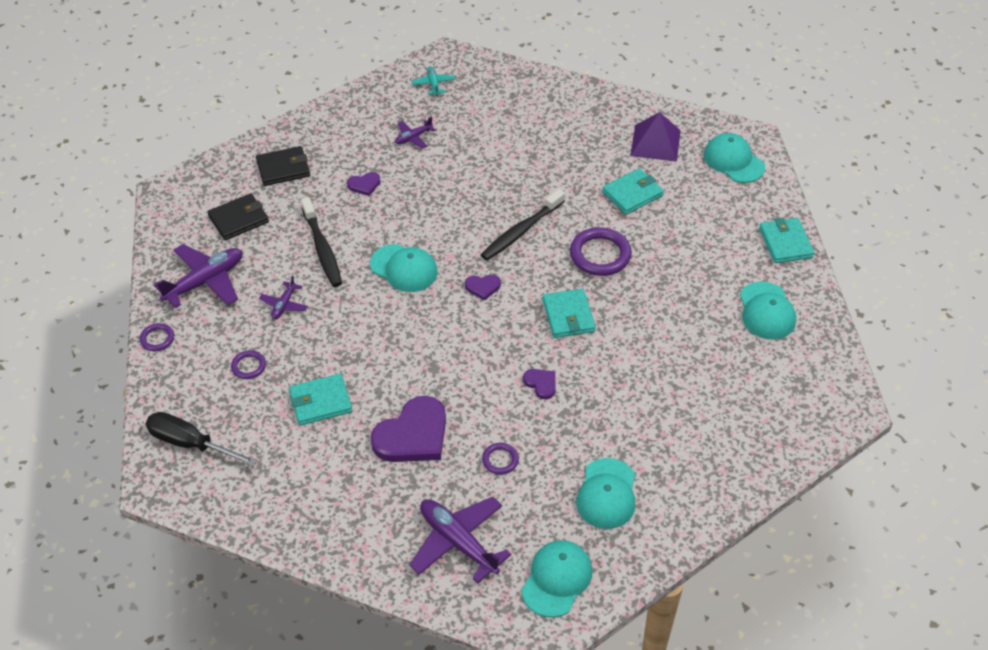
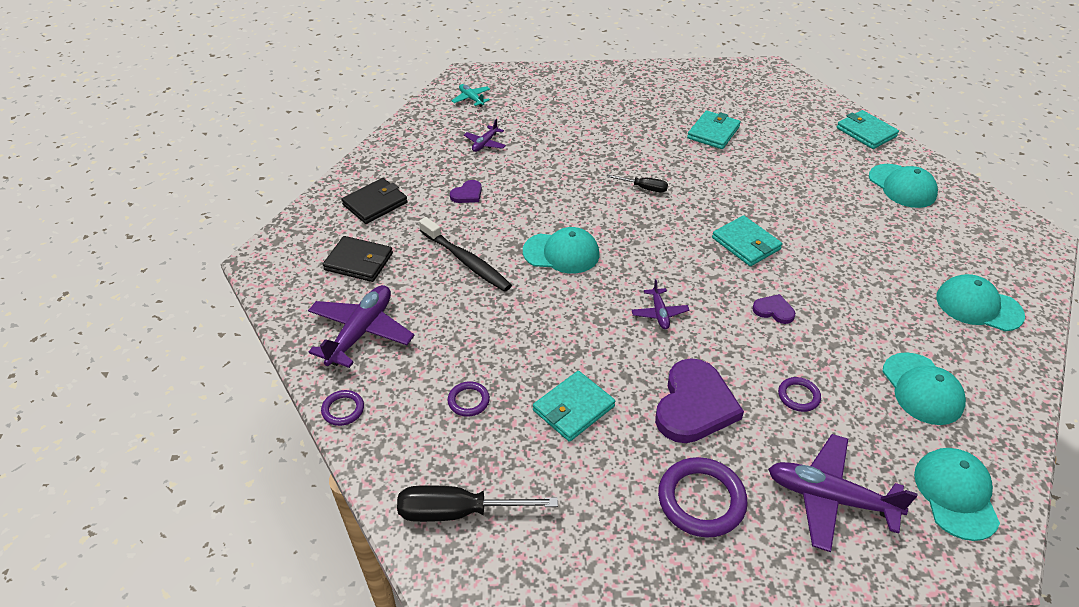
camera: 25 degrees left, 5 degrees down
black wallet [208,193,269,240] -> black wallet turned 75 degrees clockwise [322,236,393,282]
purple plane [259,275,308,319] -> purple plane moved to [632,279,689,329]
purple heart [465,274,501,301] -> none
black toothbrush [481,189,565,260] -> black screwdriver [607,175,668,193]
purple ring [570,227,632,276] -> purple ring moved to [658,457,748,537]
purple pyramid [630,112,681,162] -> none
turquoise cap [704,133,765,183] -> turquoise cap moved to [936,274,1025,331]

